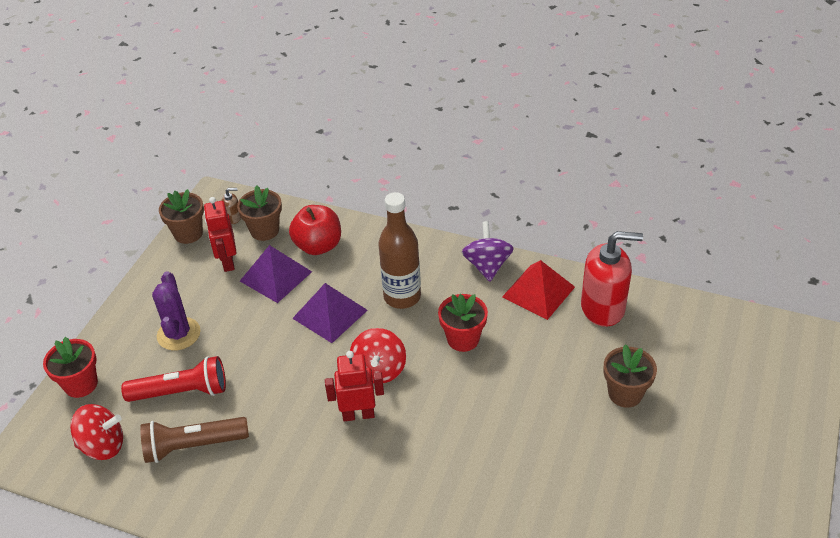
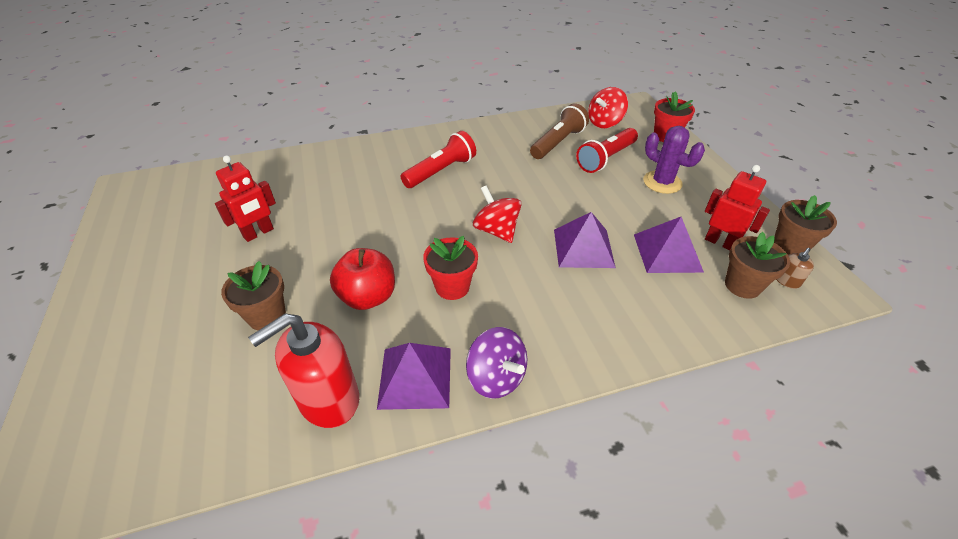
camera: 140 degrees right, 0 degrees up
red apple [289,205,341,255] -> red apple moved to [330,248,395,310]
red robot [325,351,384,421] -> red robot moved to [215,155,276,242]
brown bottle [378,192,421,309] -> none
red pyramid [502,260,575,320] -> purple pyramid [377,343,451,410]
none -> red flashlight [401,131,476,188]

